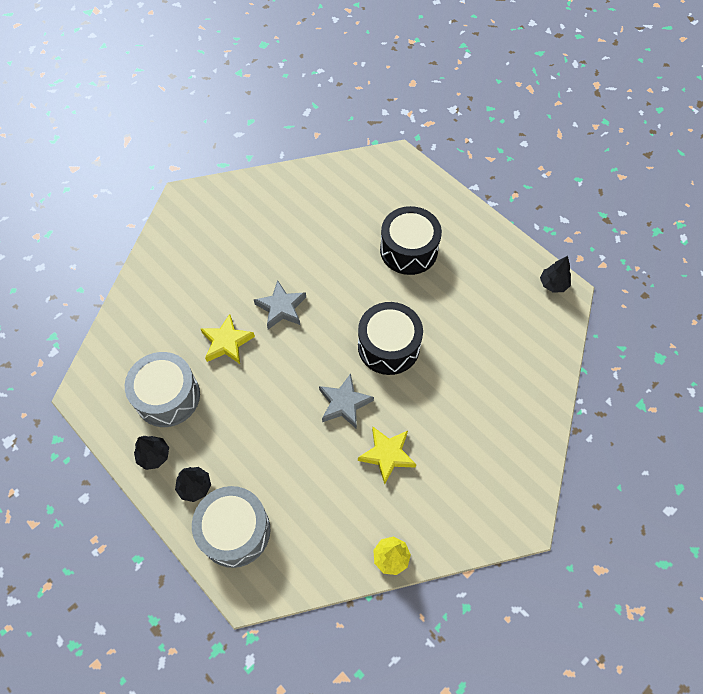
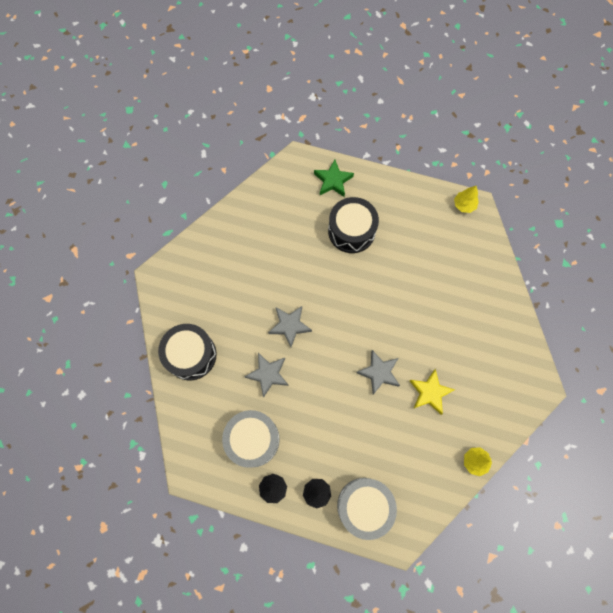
camera: 30 degrees left, 10 degrees up
yellow star [201,314,255,364] -> grey star [244,353,289,398]
black drum [358,302,423,375] -> black drum moved to [158,324,217,380]
black tree [540,256,571,293] -> yellow tree [454,186,479,213]
none -> green star [314,160,354,197]

